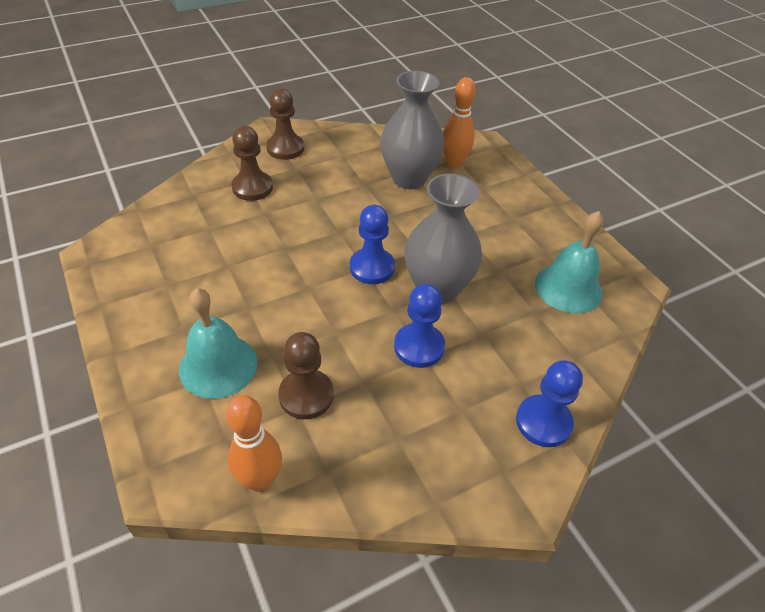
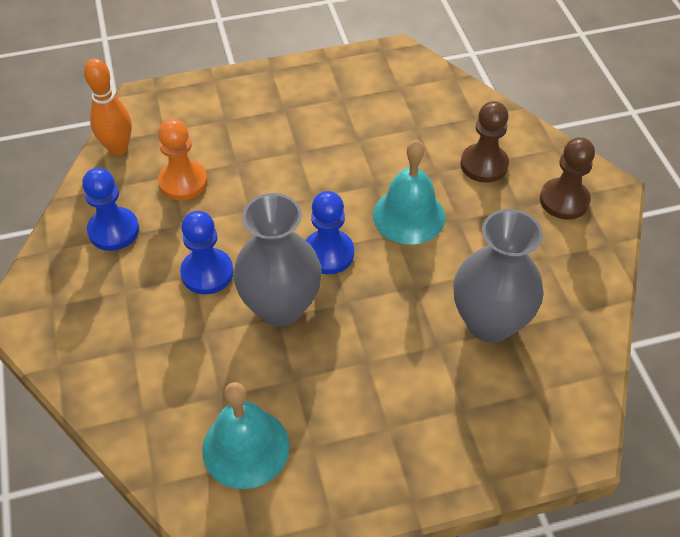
camera: 105 degrees right, 5 degrees up
turquoise bell [179,288,257,399] -> turquoise bell moved to [373,140,445,245]
brown pawn [278,332,334,419] -> orange pawn [158,119,208,201]
orange bowling pin [443,77,476,168] -> none
blue pawn [516,360,583,447] -> blue pawn moved to [82,168,139,251]

